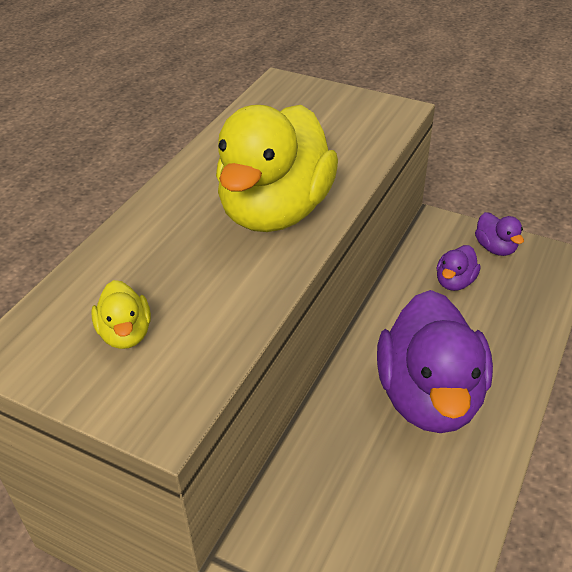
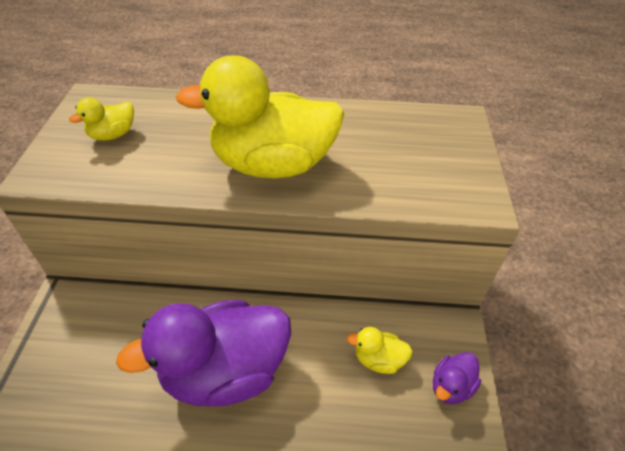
camera: 65 degrees right, 5 degrees up
purple duck [437,245,481,291] -> yellow duck [347,327,413,374]

